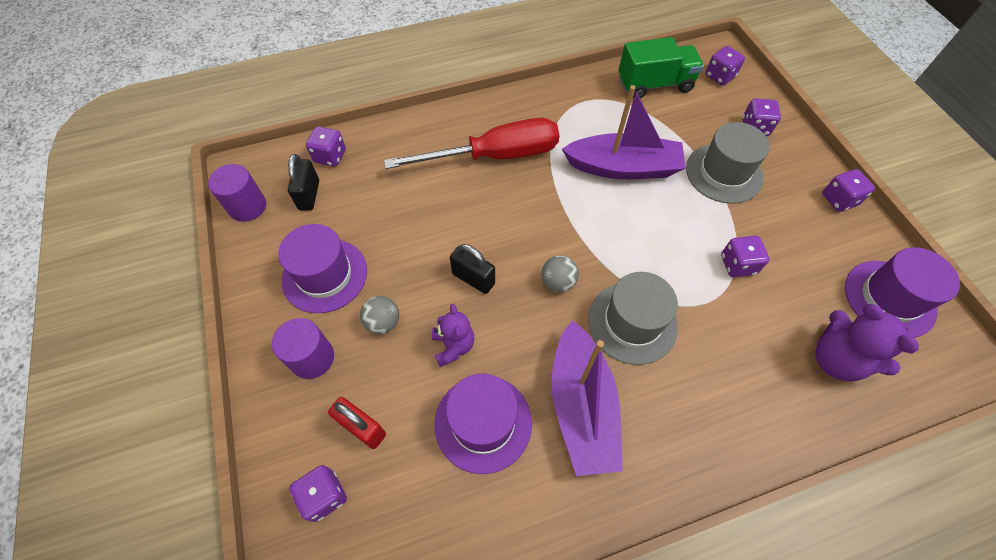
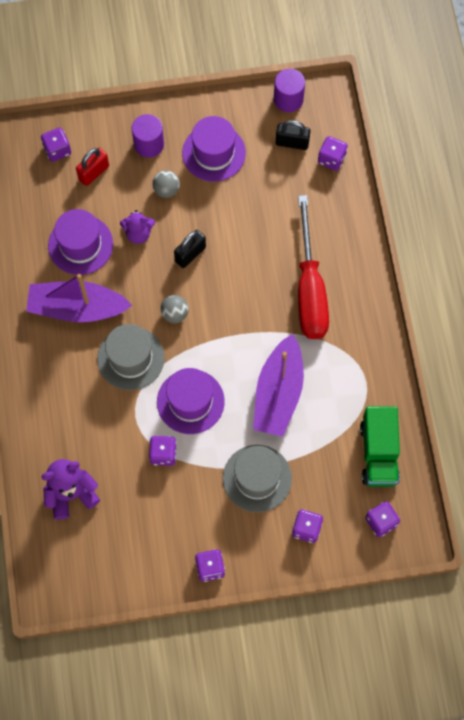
camera: 100 degrees right, 10 degrees up
purple hat [845,247,960,338] -> purple hat moved to [157,368,225,434]

